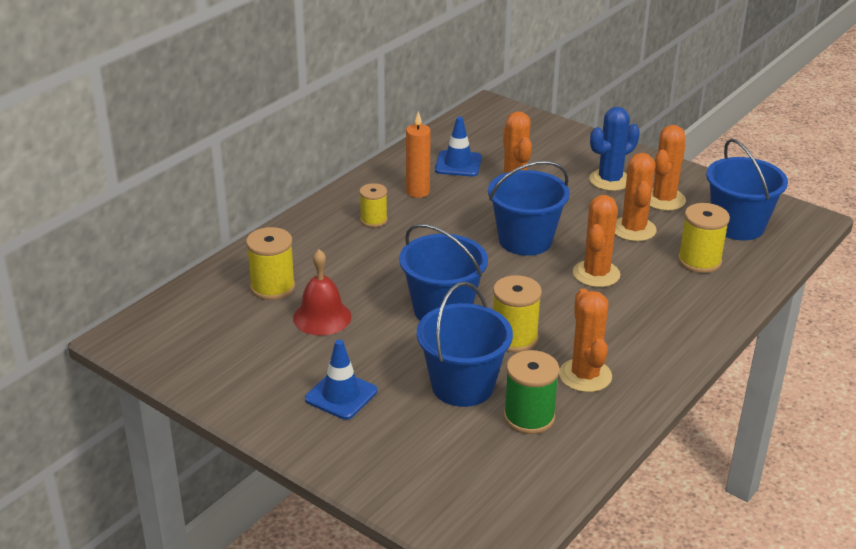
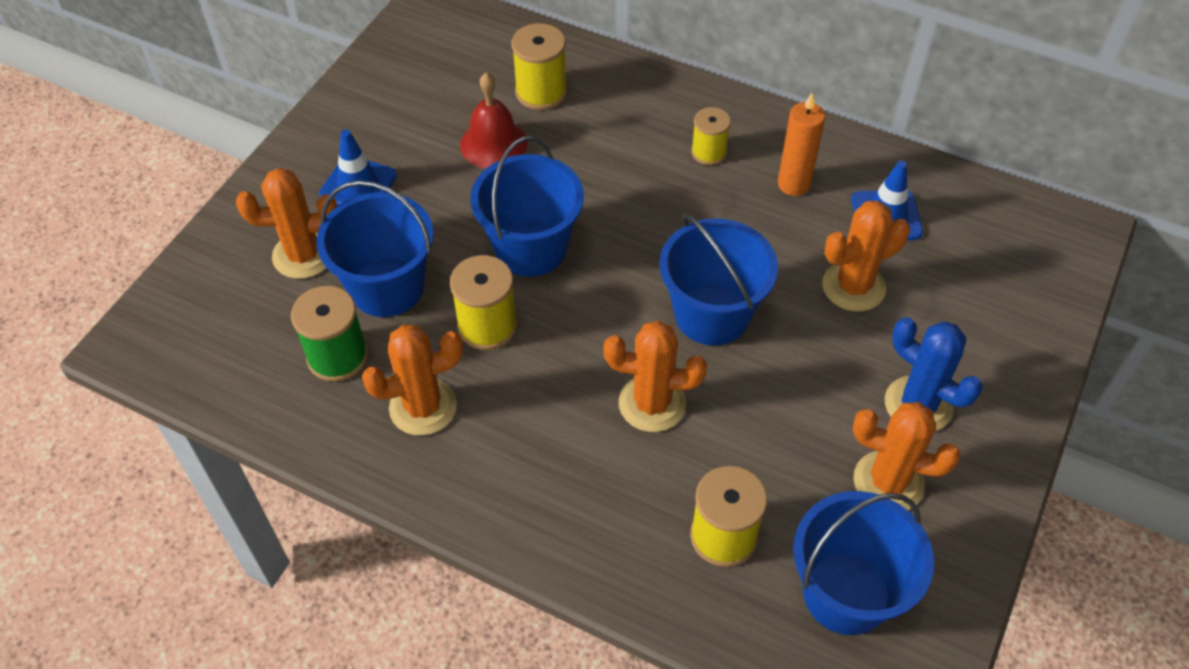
camera: 80 degrees right, 20 degrees up
orange cactus [615,153,657,241] -> orange cactus moved to [236,168,337,279]

